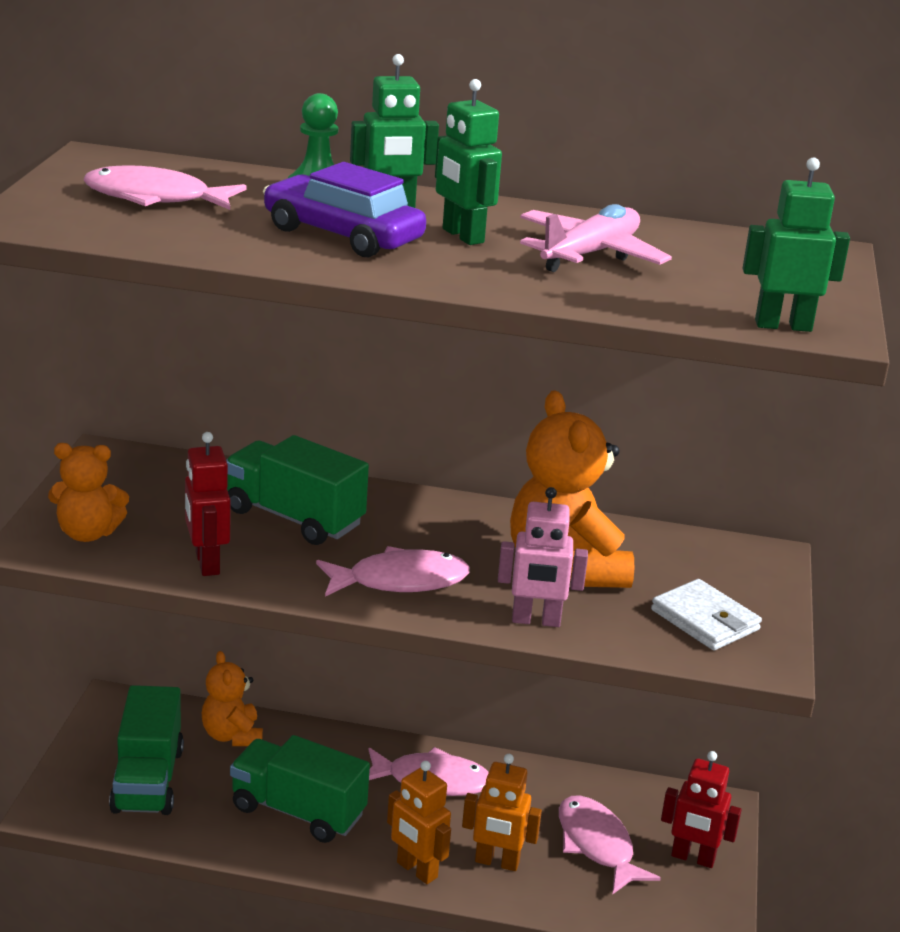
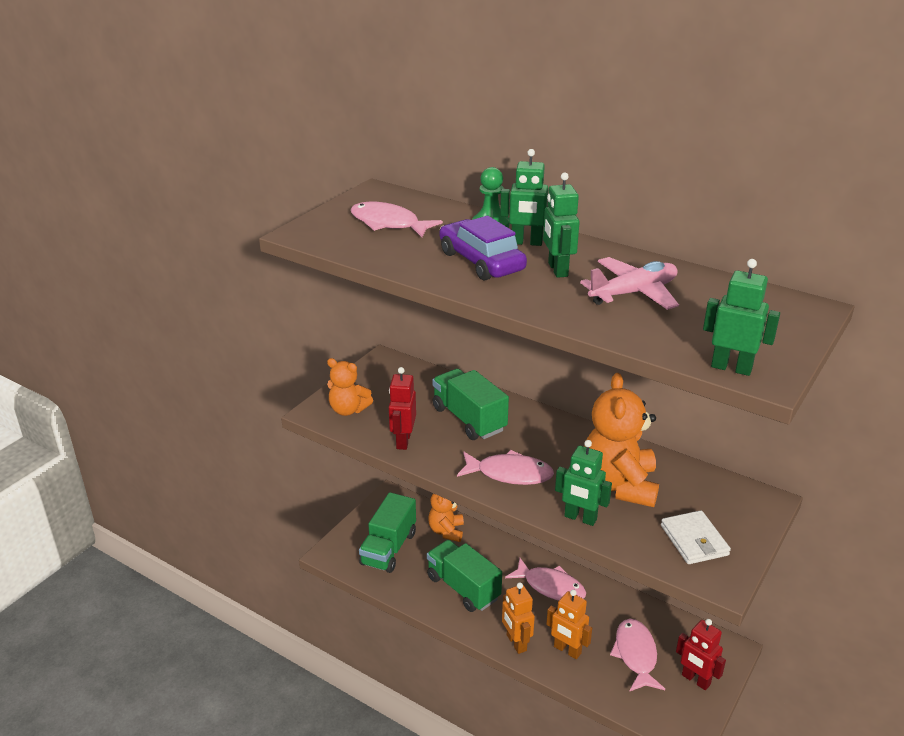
camera: 25 degrees right, 5 degrees up
pink robot [498,487,588,627] -> green robot [555,440,612,526]

